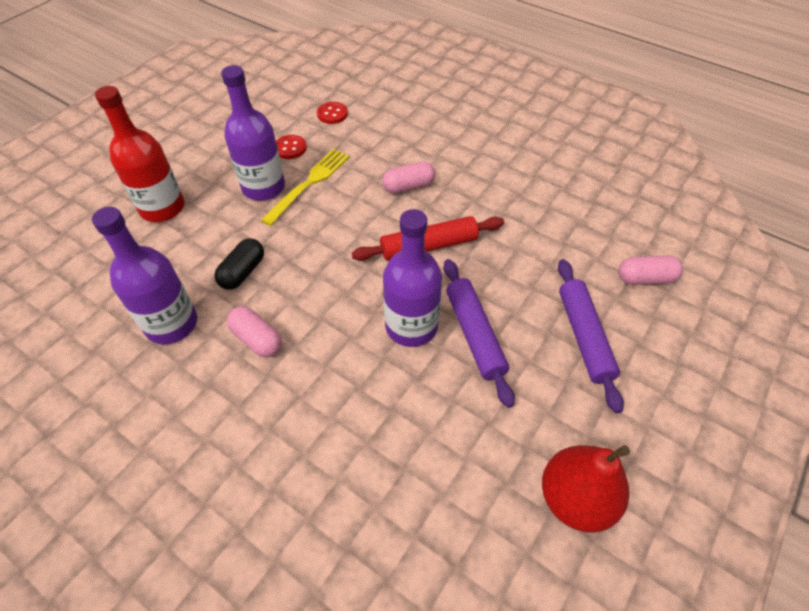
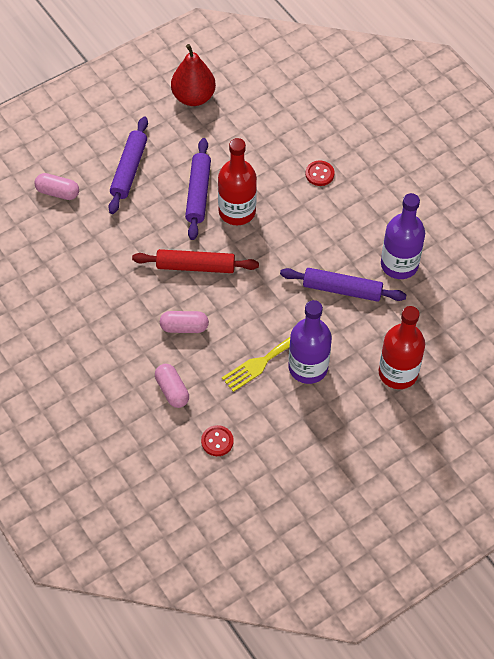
camera: 160 degrees left, 5 degrees up
black capsule [214,238,264,290] -> purple rolling pin [280,268,406,302]
pink capsule [227,306,282,357] -> pink capsule moved to [155,364,189,408]
red button [276,135,307,159] -> red button moved to [306,161,334,186]
purple bottle [383,209,442,347] -> red bottle [218,138,257,225]

